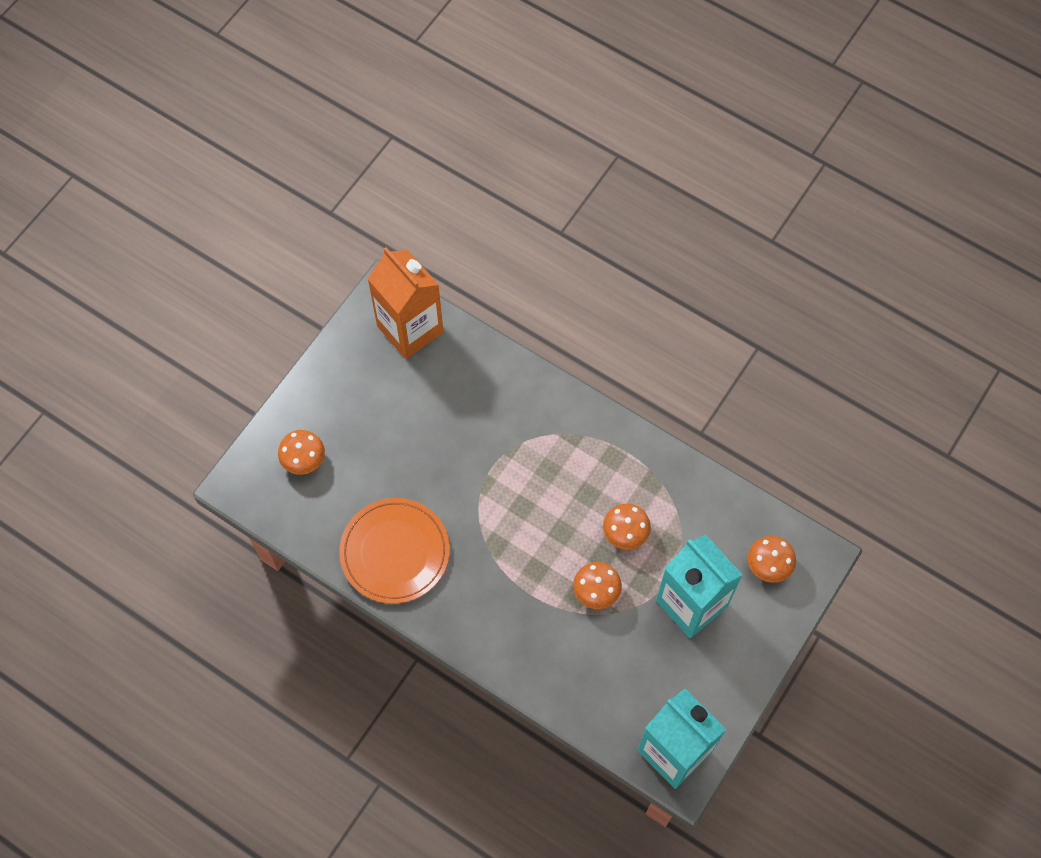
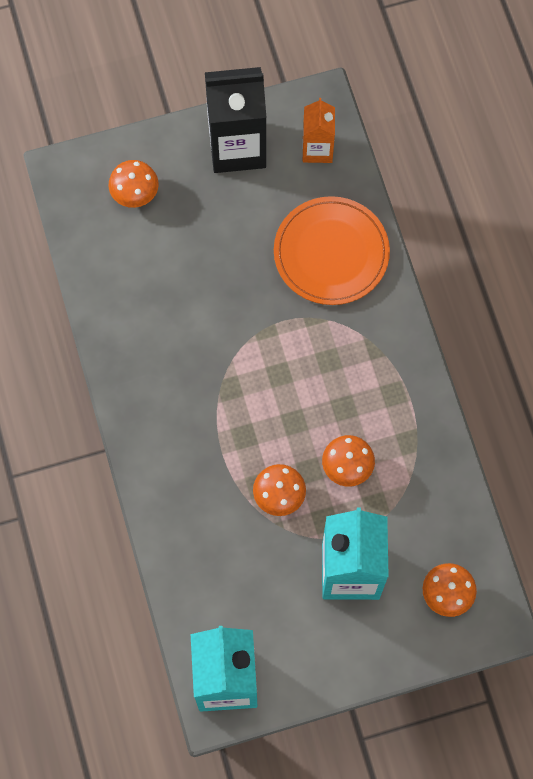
camera: 40 degrees right, 5 degrees up
orange plate [339,498,450,604] -> orange plate moved to [274,196,390,305]
orange carton [367,247,443,359] -> orange carton [303,98,335,163], size x0.56
none -> black carton [205,67,266,173]

